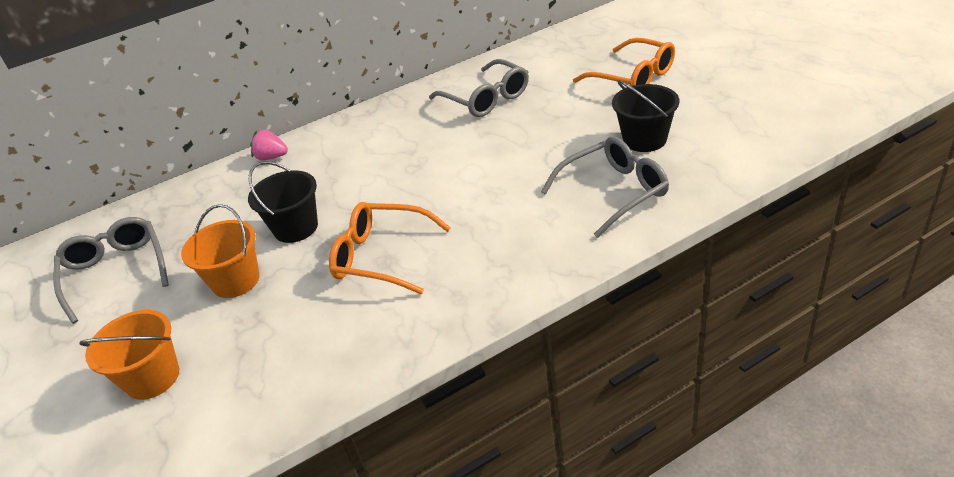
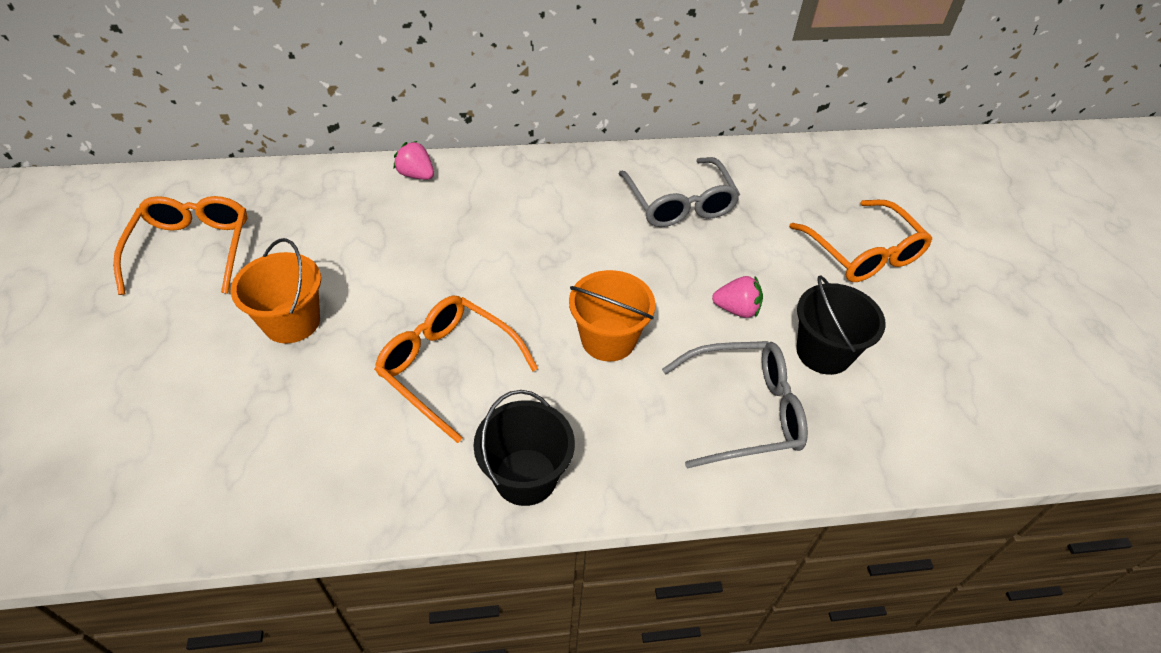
camera: 15 degrees right, 10 degrees up
grey glasses [53,217,169,324] -> orange glasses [113,196,247,295]
orange bucket [79,310,179,400] -> orange bucket moved to [569,270,655,361]
black bucket [248,161,318,243] -> black bucket moved to [473,390,575,506]
none -> pink strawberry [712,276,763,318]

